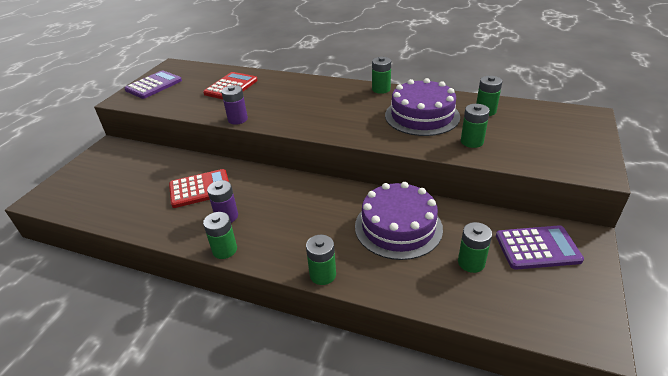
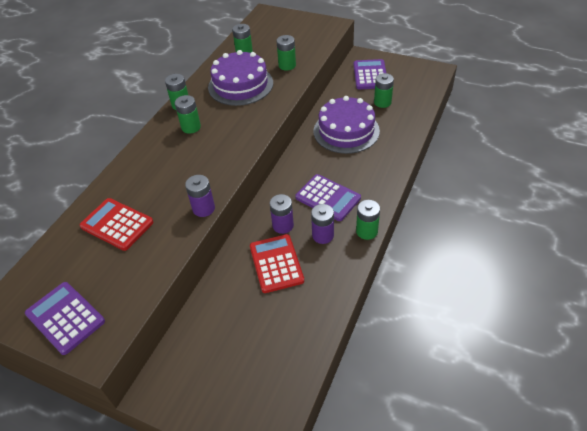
camera: 85 degrees left, 10 degrees up
green battery [306,235,336,285] -> green battery moved to [175,95,201,134]
none -> purple battery [270,194,294,234]
none -> purple calculator [295,174,361,221]

